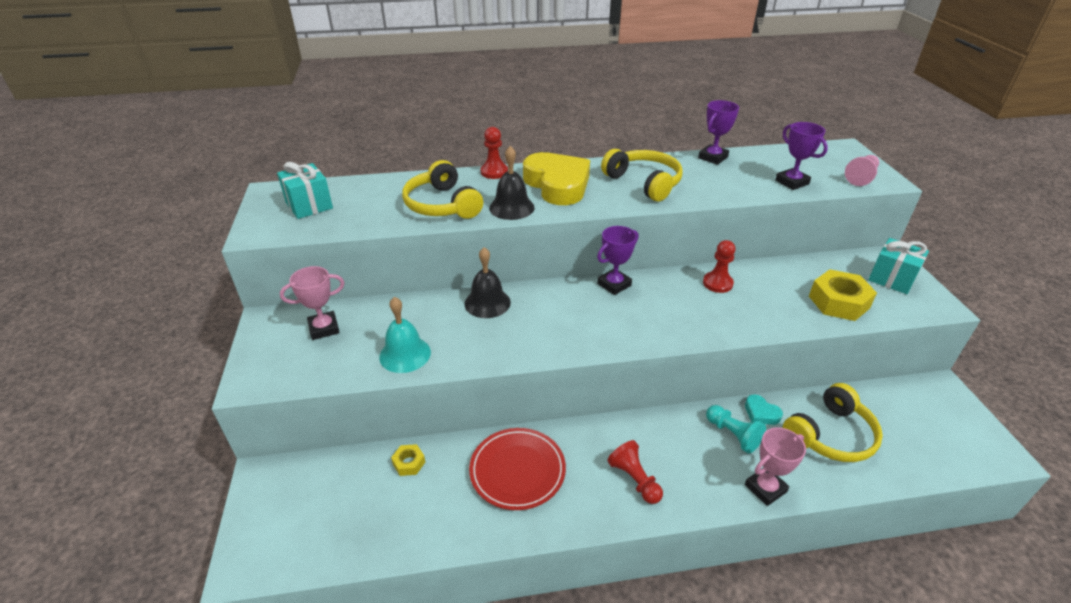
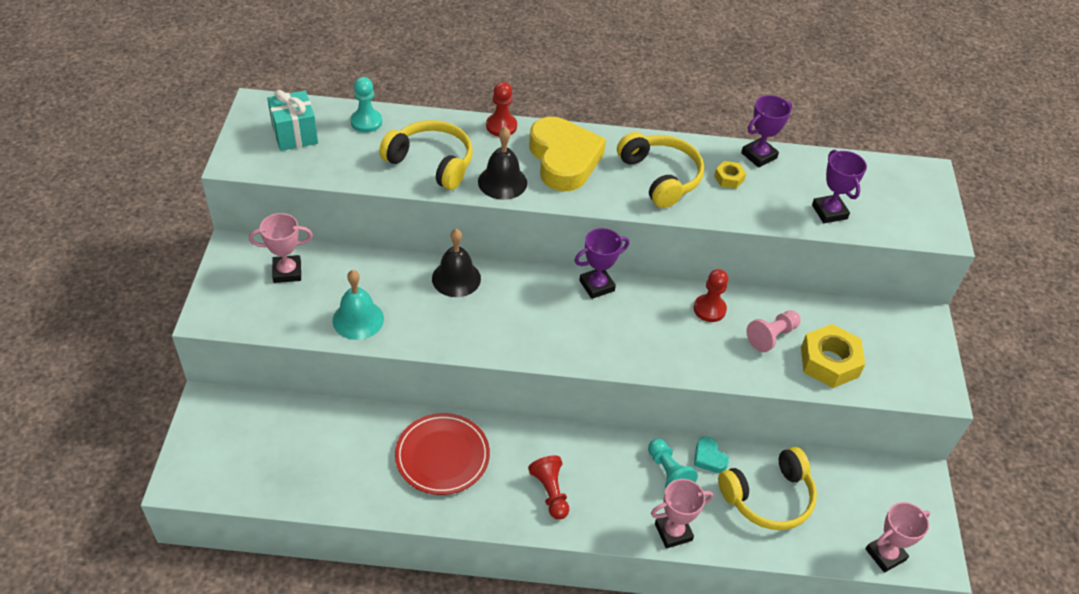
camera: 10 degrees right, 10 degrees up
yellow nut [391,444,425,476] -> yellow nut moved to [714,161,746,189]
yellow headphones [402,160,483,219] -> yellow headphones turned 135 degrees clockwise [379,120,473,190]
pink pawn [845,155,879,186] -> pink pawn moved to [747,310,801,352]
turquoise gift [868,238,929,294] -> none
none -> turquoise pawn [350,77,382,133]
none -> pink trophy [865,502,930,573]

